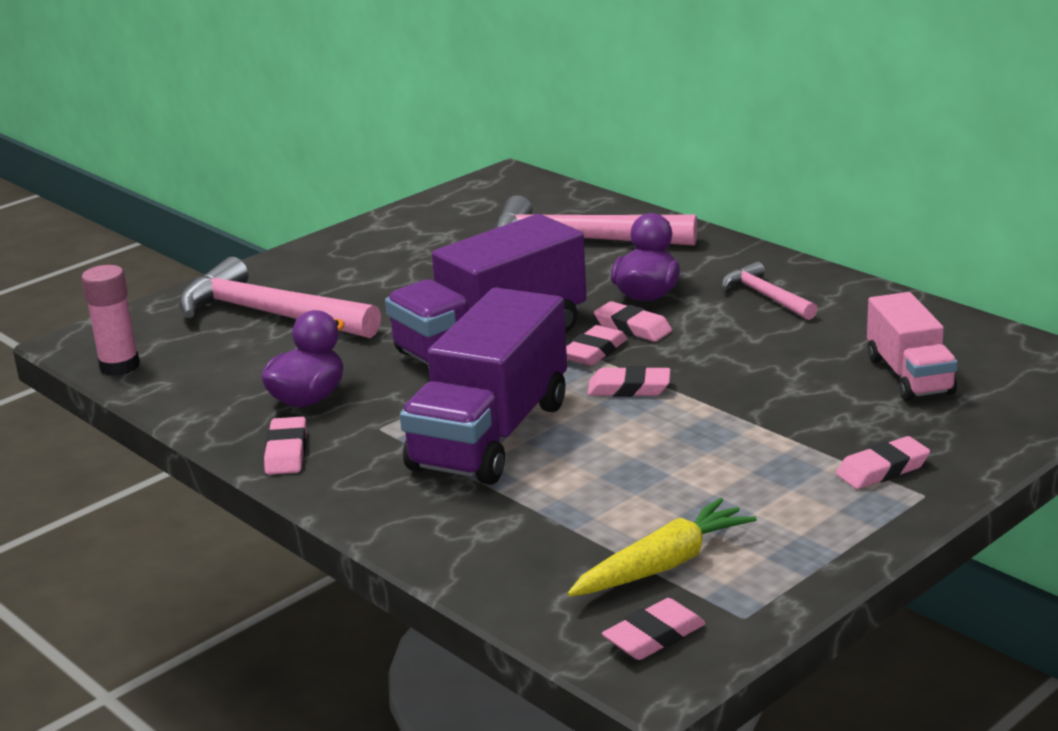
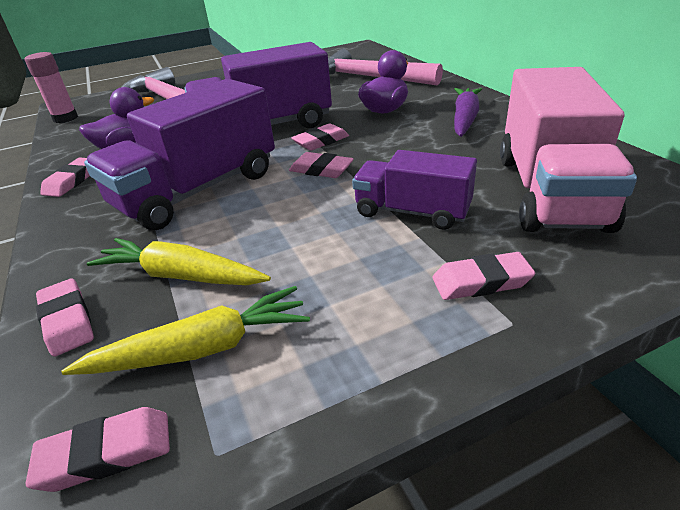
camera: 20 degrees right, 10 degrees up
pink eraser [594,301,672,342] -> pink eraser moved to [36,278,94,357]
pink hammer [721,261,818,320] -> purple carrot [454,88,482,137]
pink truck [867,292,958,401] -> pink truck [500,67,637,233], size x1.71
none -> yellow carrot [87,238,271,285]
none -> purple truck [352,150,477,230]

